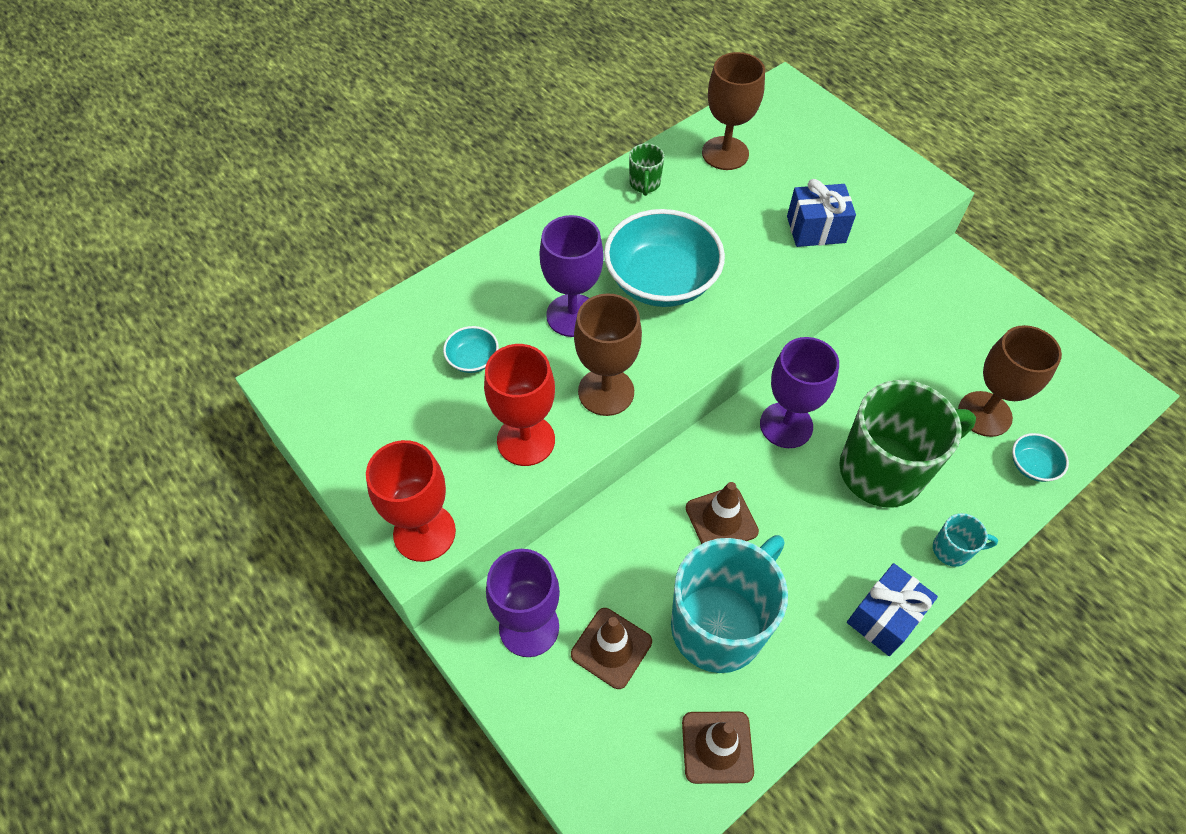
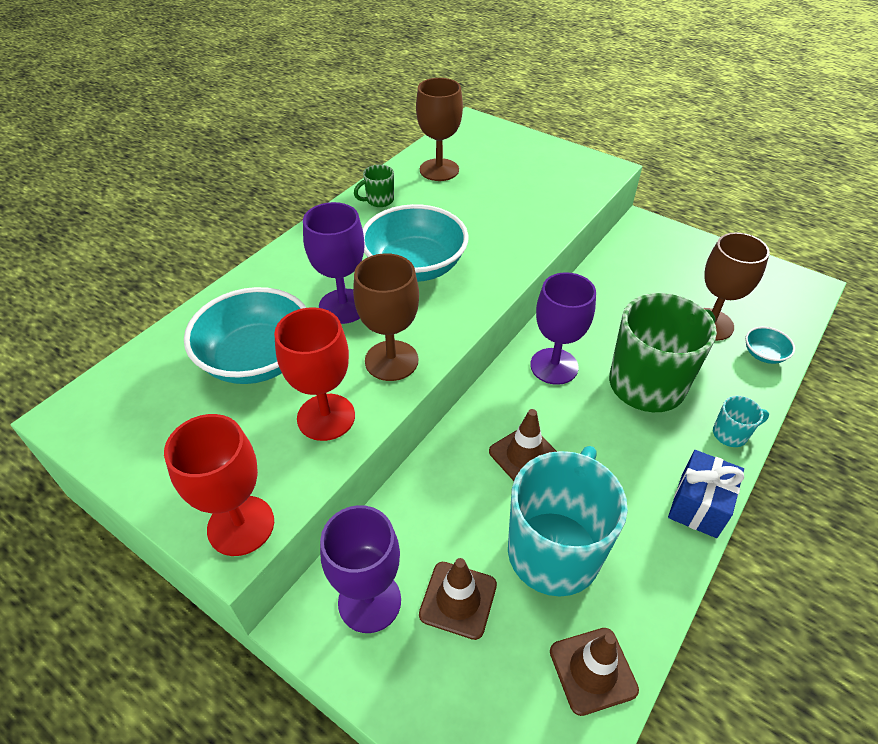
camera: 15 degrees left, 10 degrees down
turquoise bowl [443,326,499,373] -> turquoise bowl [184,287,306,384], size x2.26
green mug [629,143,665,196] -> green mug turned 75 degrees clockwise [354,165,394,207]
blue gift [787,179,856,247] -> none

